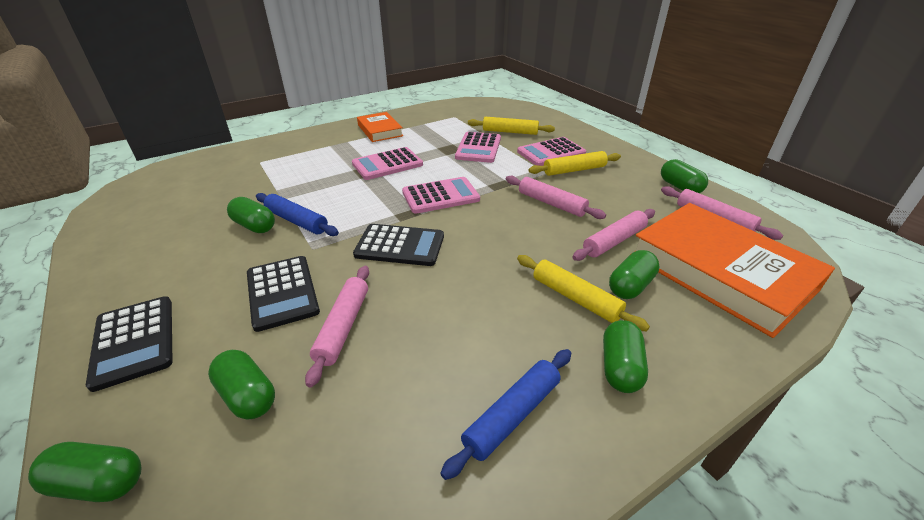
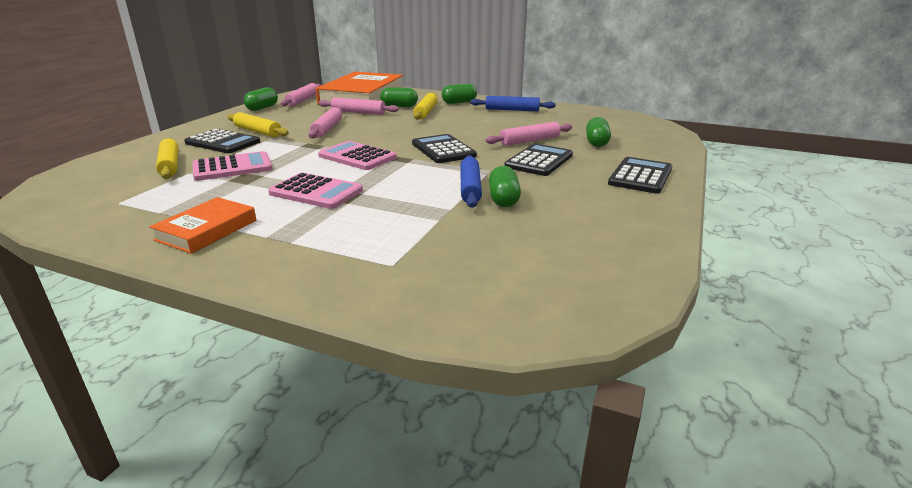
camera: 125 degrees left, 10 degrees down
green capsule [28,442,142,502] -> none
pink calculator [517,137,586,166] -> black calculator [184,129,260,153]

